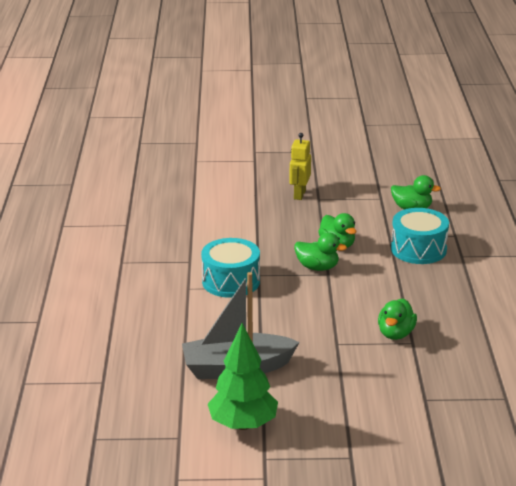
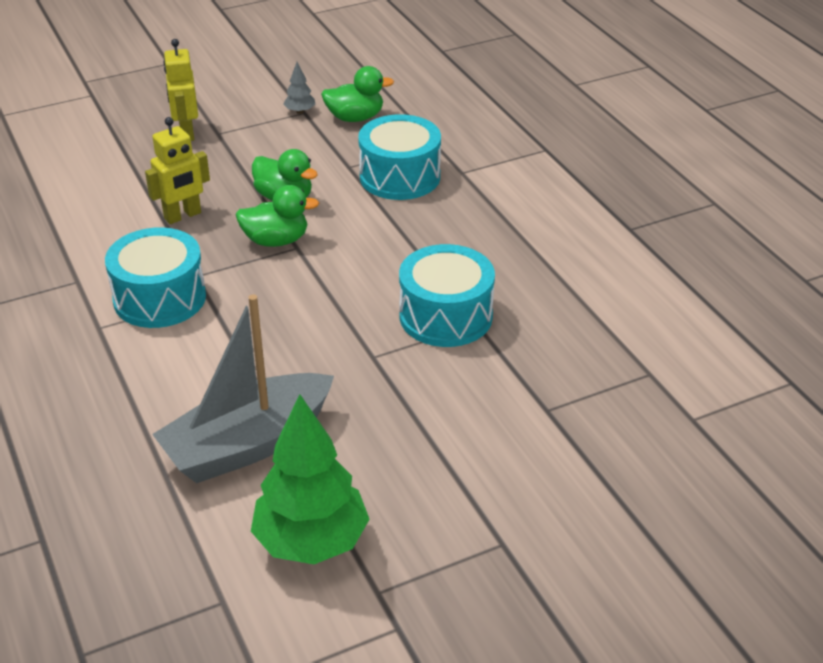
camera: 25 degrees left, 10 degrees up
green duck [378,298,417,340] -> turquoise drum [399,244,495,347]
none -> yellow robot [145,117,210,224]
none -> grey tree [284,62,315,114]

